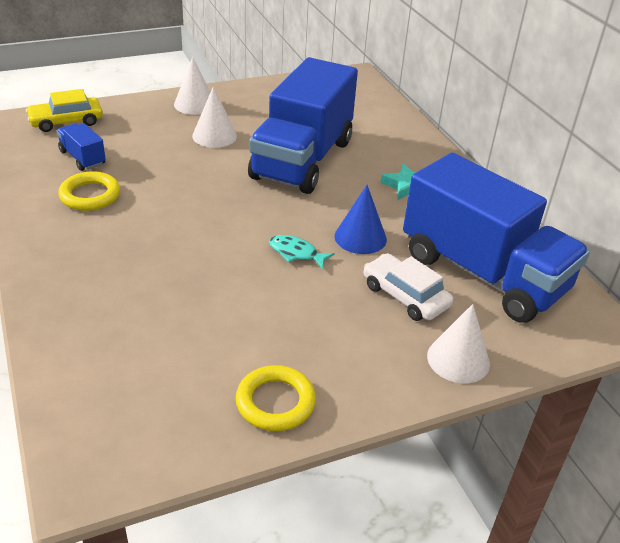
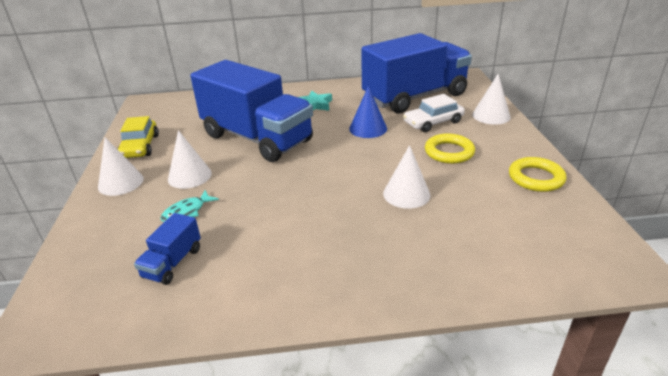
camera: 70 degrees left, 5 degrees down
yellow car [26,89,103,132] -> yellow car moved to [117,116,159,158]
blue truck [56,123,106,171] -> blue truck turned 45 degrees counterclockwise [134,213,201,285]
yellow ring [58,171,120,211] -> yellow ring moved to [425,133,475,164]
turquoise fish [269,235,335,269] -> turquoise fish moved to [160,190,219,222]
none -> white cone [383,145,430,209]

